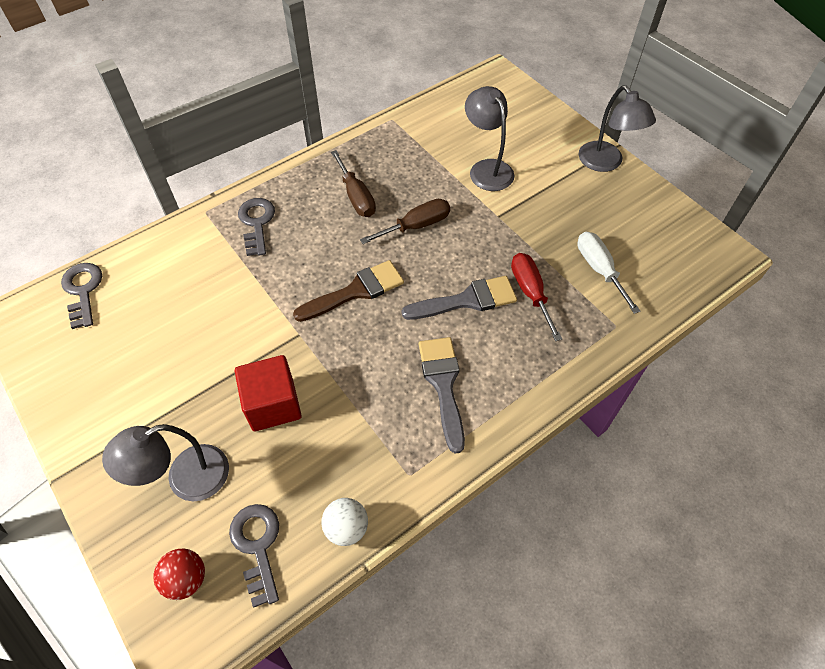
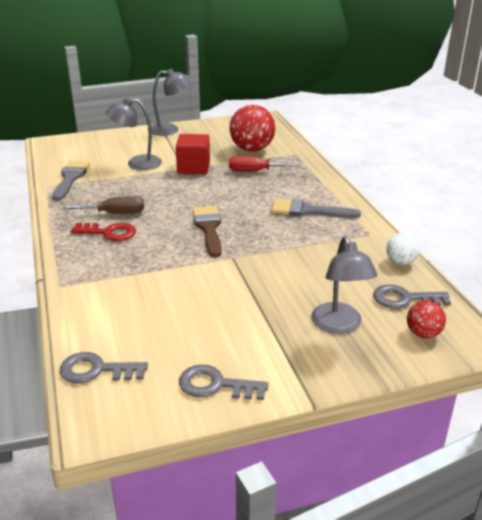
camera: 70 degrees left, 25 degrees down
red cube [235,355,302,431] -> red cube moved to [176,134,210,174]
grey key [238,198,275,256] -> grey key moved to [179,364,269,400]
brown screwdriver [360,199,450,244] -> none
grey brush [402,276,517,320] -> grey brush moved to [52,161,90,201]
white screwdriver [577,232,640,314] -> red ball [229,105,275,151]
none -> red key [71,223,136,241]

